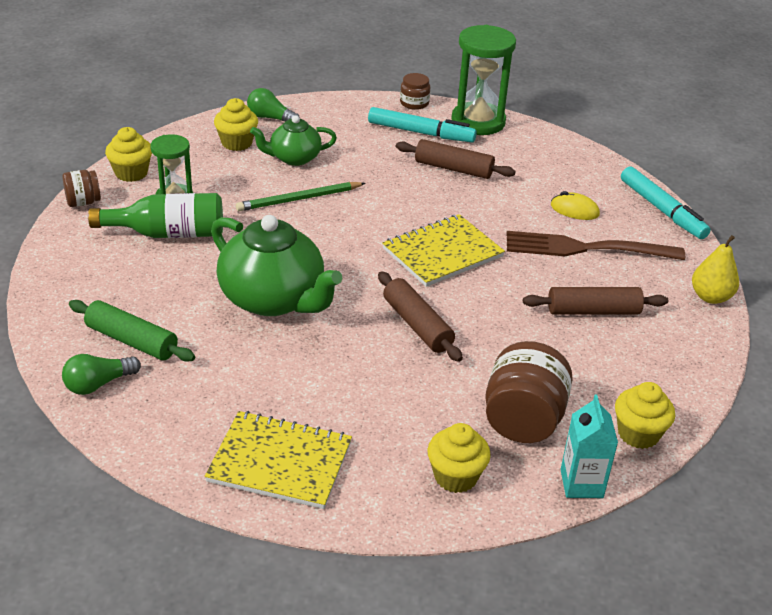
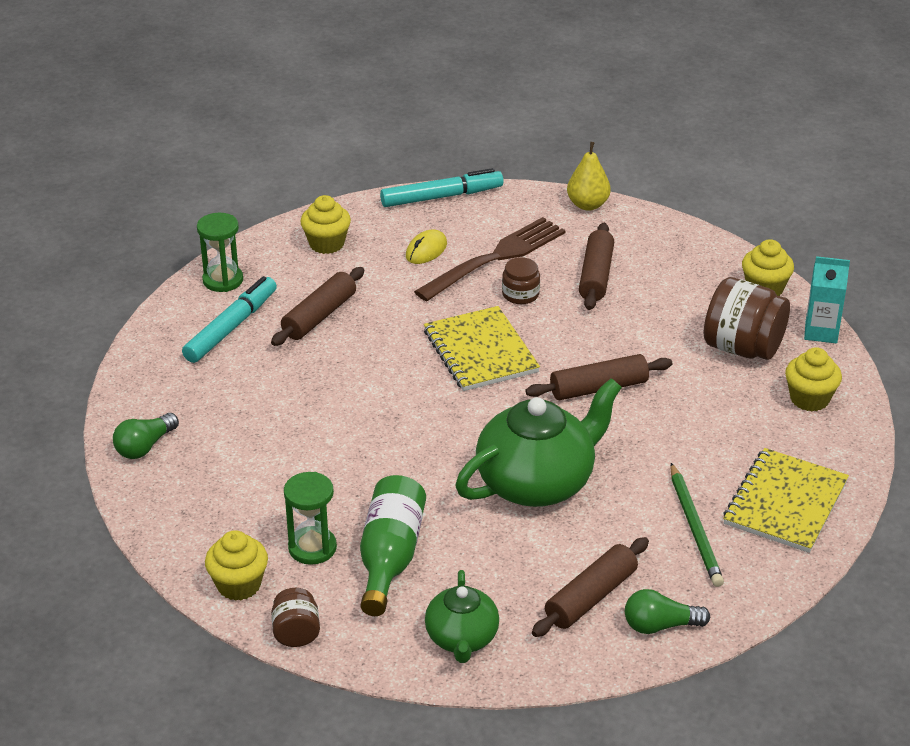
camera: 75 degrees left, 0 degrees up
green light bulb [62,354,141,395] -> green light bulb turned 105 degrees clockwise [625,589,710,634]
green rolling pin [69,300,195,361] -> brown rolling pin [532,537,649,637]
yellow cupcake [214,98,258,151] -> yellow cupcake moved to [300,195,351,254]
green pencil [236,182,365,211] -> green pencil moved to [670,463,724,587]
green teapot [250,115,337,166] -> green teapot moved to [425,570,499,663]
brown jar [400,73,430,110] -> brown jar moved to [502,257,540,304]
green hourglass [451,25,516,135] -> green hourglass [197,213,243,292], size x0.61
brown fork [507,231,685,260] -> brown fork turned 150 degrees counterclockwise [414,217,566,301]

